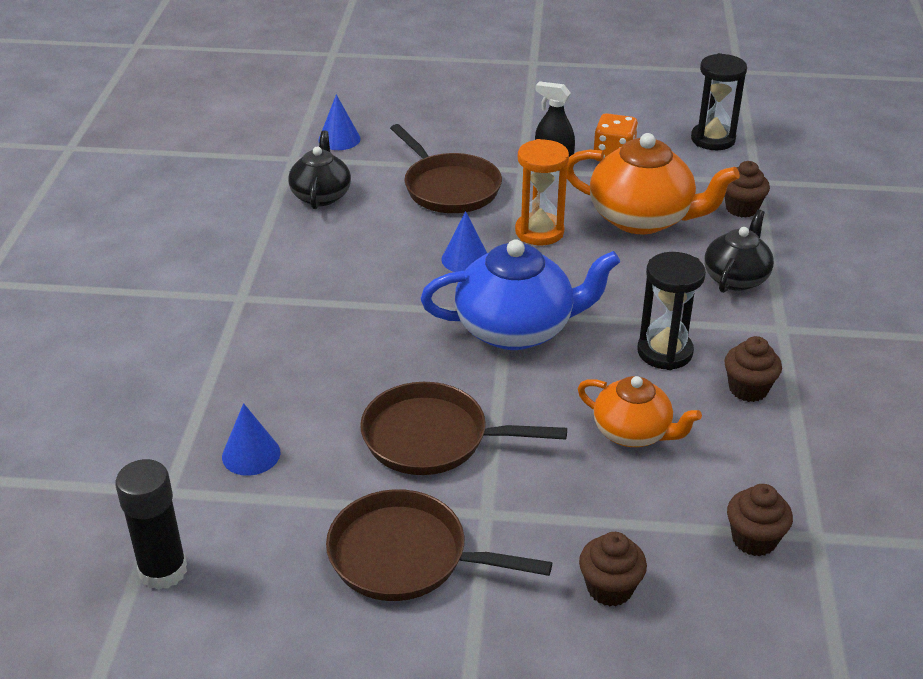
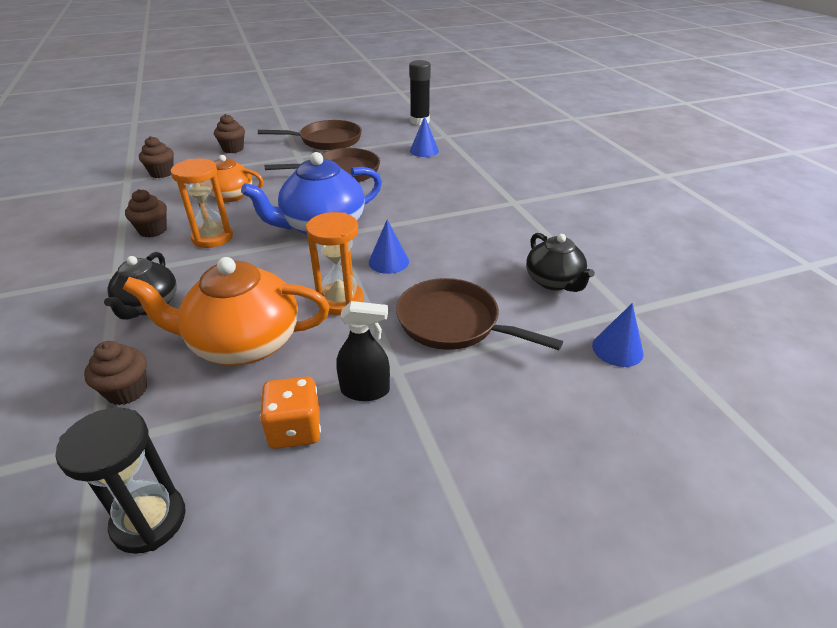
camera: 155 degrees right, 0 degrees up
black hourglass [637,252,706,370] -> orange hourglass [171,159,233,248]

